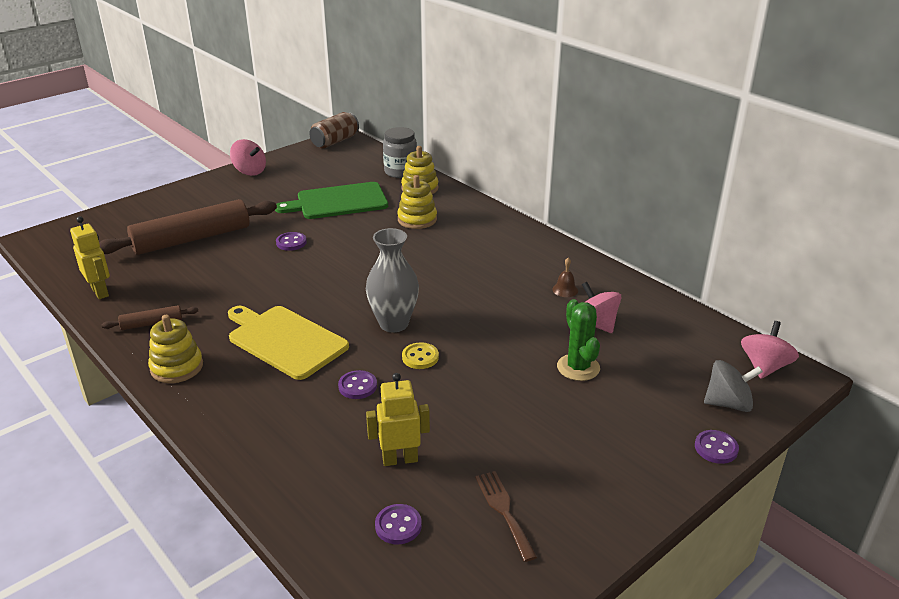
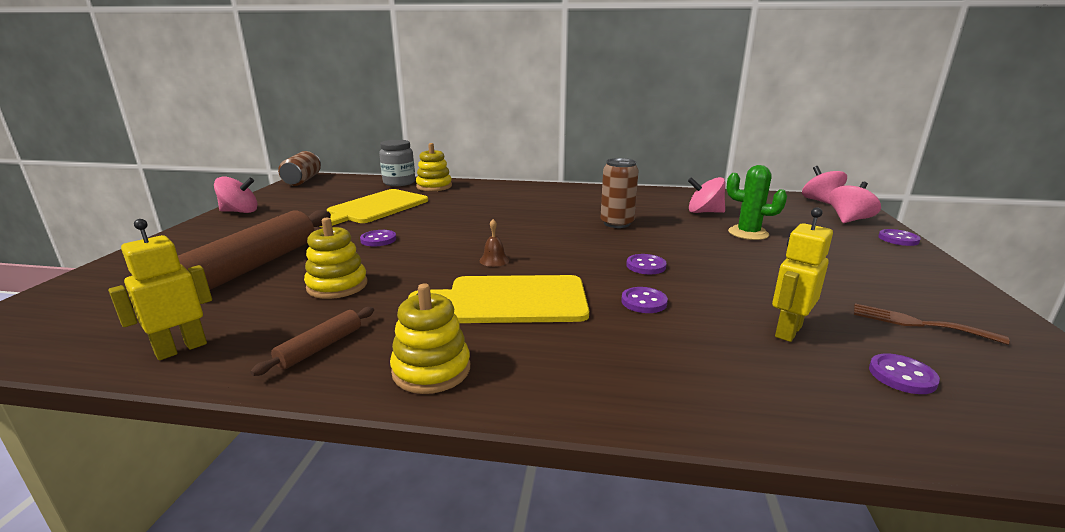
camera: 40 degrees left, 10 degrees down
yellow robot [70,216,110,299] -> yellow robot turned 60 degrees counterclockwise [108,219,212,360]
green cutting board [275,182,388,219] -> yellow cutting board [320,189,428,227]
grey vase [366,228,419,332] -> none
yellow stacking toy [397,175,437,229] -> yellow stacking toy moved to [304,218,367,299]
yellow button [402,342,439,369] -> purple button [626,254,667,274]
brown bell [552,258,578,297] -> brown bell moved to [480,219,509,267]
grey spinning top [704,360,763,412] -> pink spinning top [829,182,881,223]
none -> brown can [600,158,639,228]

